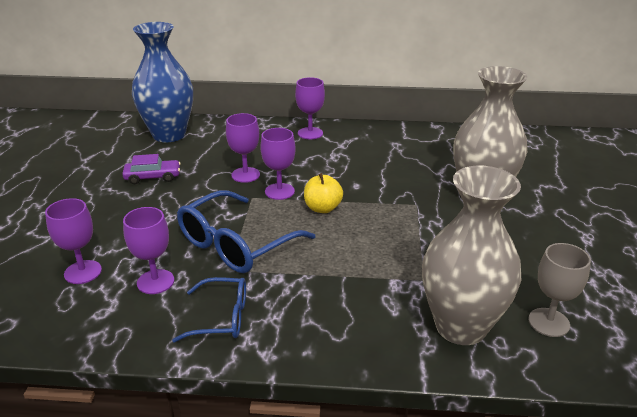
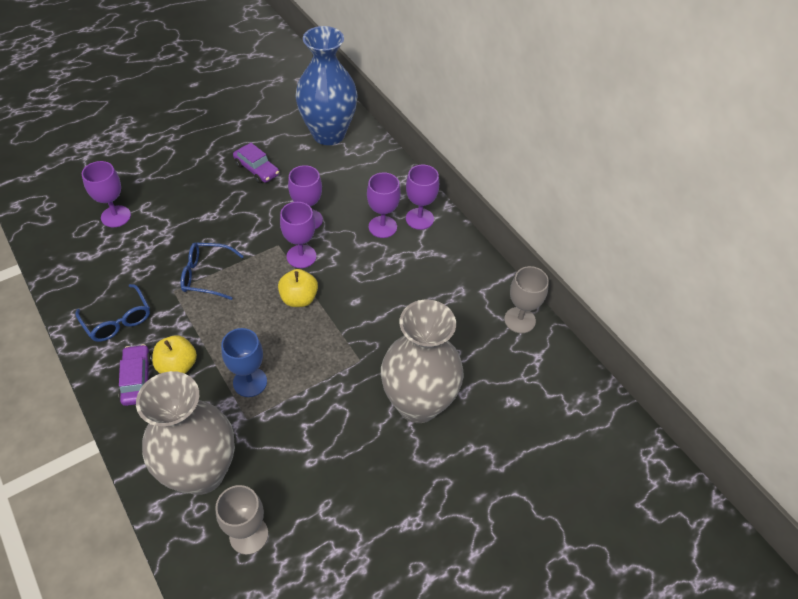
camera: 50 degrees right, 20 degrees up
purple goblet [123,207,174,294] -> purple goblet moved to [367,172,401,238]
blue glasses [177,190,315,273] -> blue glasses [181,242,244,300], size x0.59
none -> purple car [119,344,152,406]
none -> yellow apple [152,335,197,374]
none -> blue goblet [221,328,267,397]
none -> grey goblet [504,266,549,333]

